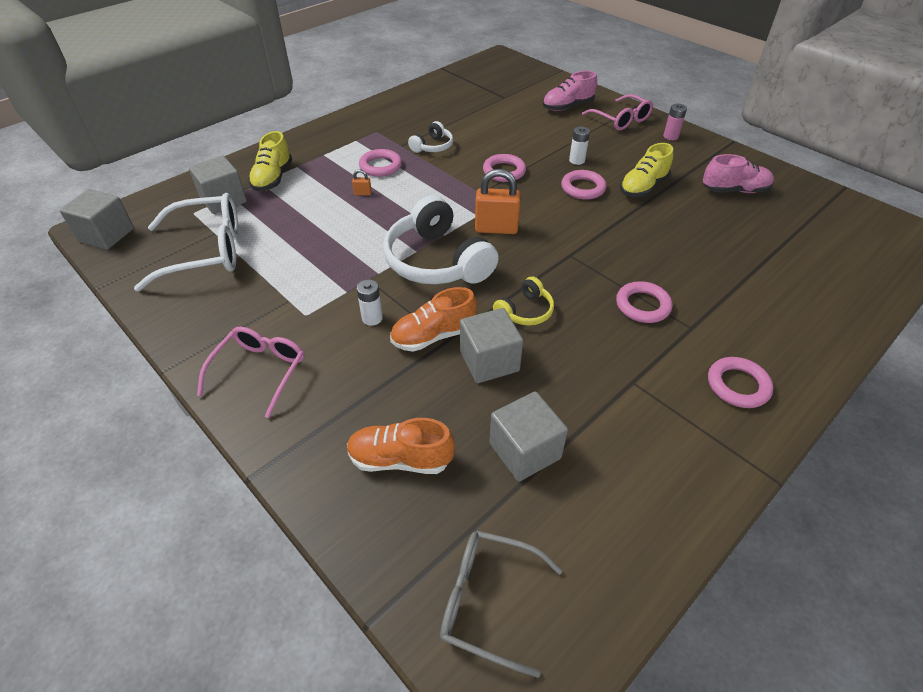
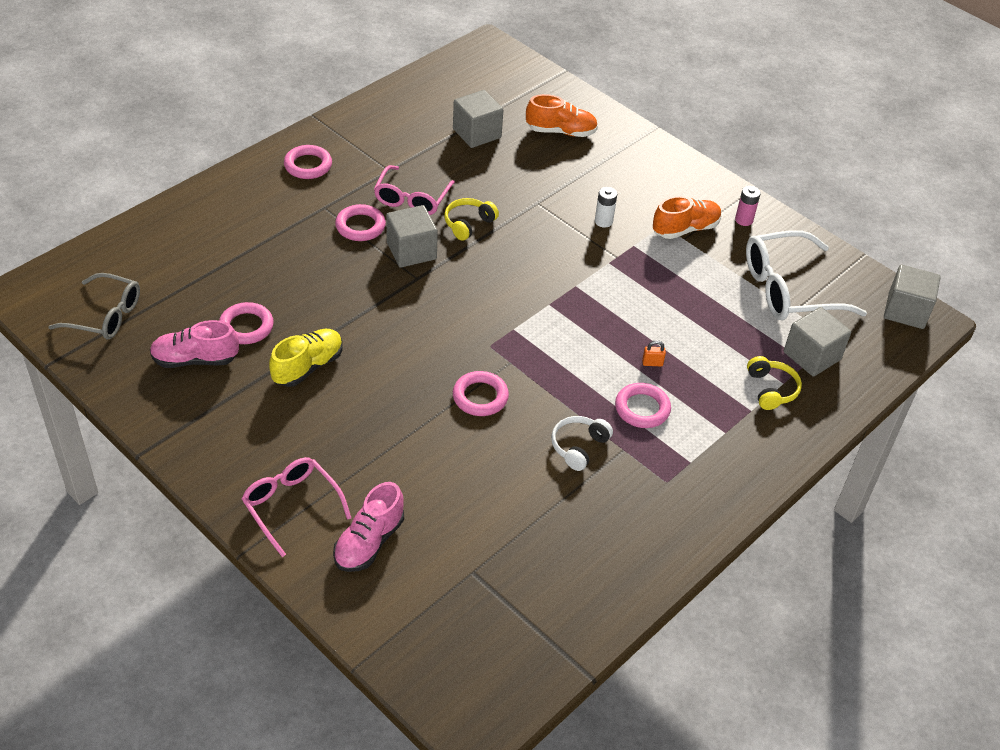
camera: 175 degrees right, 0 degrees up
pink glasses [197,327,304,418] -> pink glasses moved to [374,165,455,215]
yellow shoe [248,131,292,191] -> yellow headphones [747,356,802,410]
white headphones [383,195,499,284] -> none
orange shoe [390,287,477,352] -> orange shoe moved to [653,196,722,239]
grey glasses [440,530,562,678] -> grey glasses moved to [49,273,140,339]
grey cube [460,308,523,383] -> grey cube moved to [386,205,438,268]
orange padlock [475,169,521,234] -> none
pink shoe [543,71,597,111] -> pink shoe turned 150 degrees clockwise [333,482,404,572]
pink ring [561,170,606,200] -> pink ring moved to [219,302,274,344]
white battery [569,127,590,165] -> none
pink battery [663,104,687,140] -> pink battery moved to [735,186,761,226]

